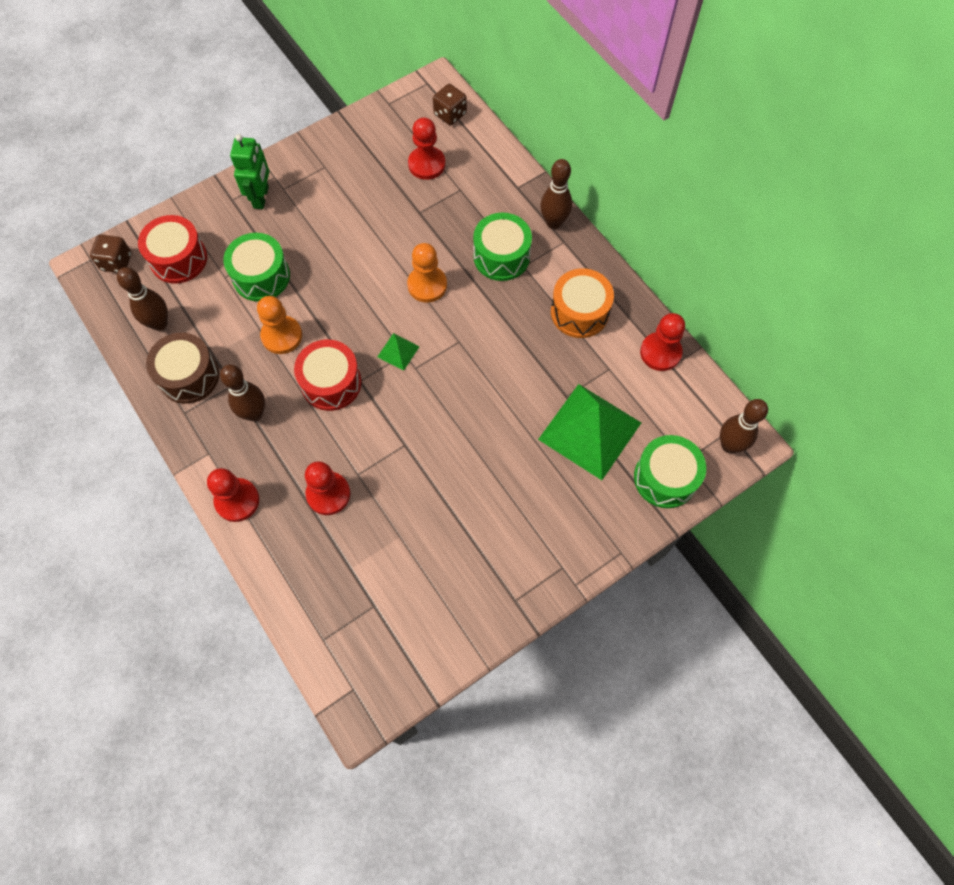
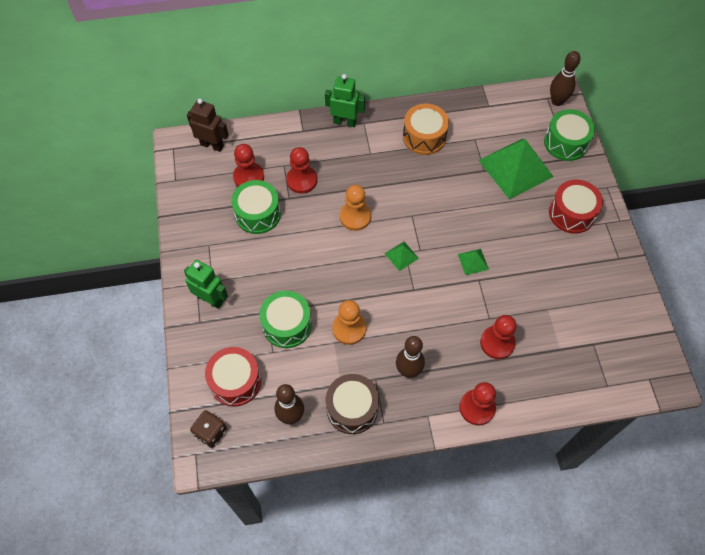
camera: 65 degrees left, 5 degrees down
red drum [294,340,362,411] -> red drum moved to [549,180,603,234]
brown dice [433,84,467,125] -> brown robot [187,99,229,152]
green drum [473,213,532,281] -> green drum moved to [231,180,281,234]
brown bowling pin [541,159,572,229] -> green robot [325,74,365,127]
red pawn [640,313,685,371] -> red pawn moved to [286,147,317,194]
none -> green pyramid [458,249,489,275]

